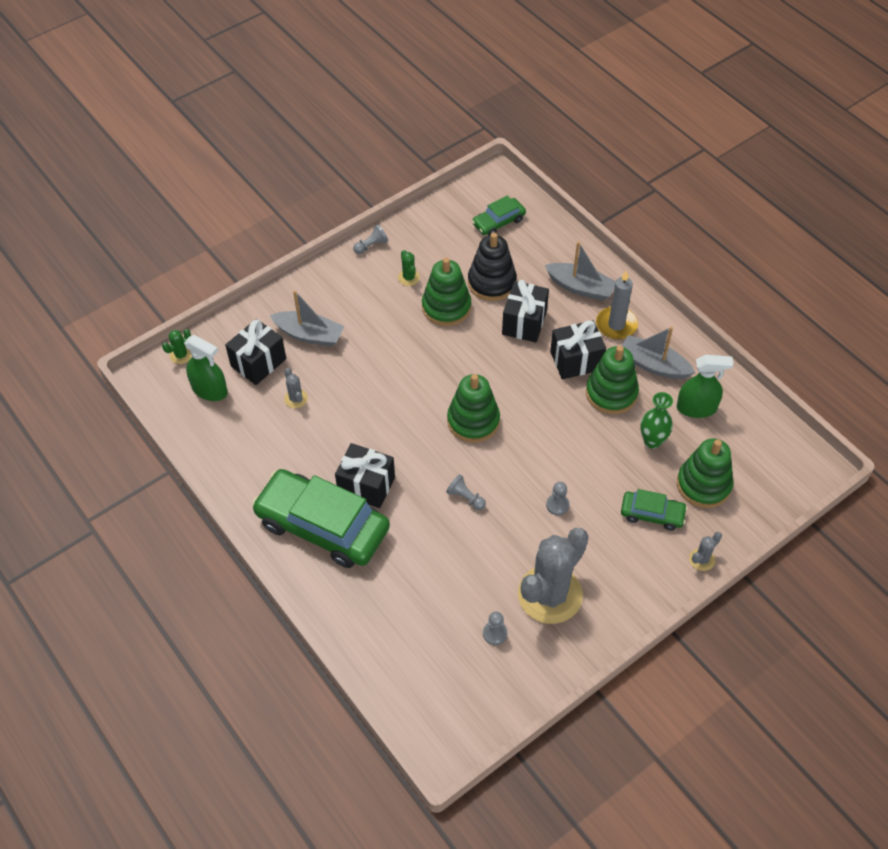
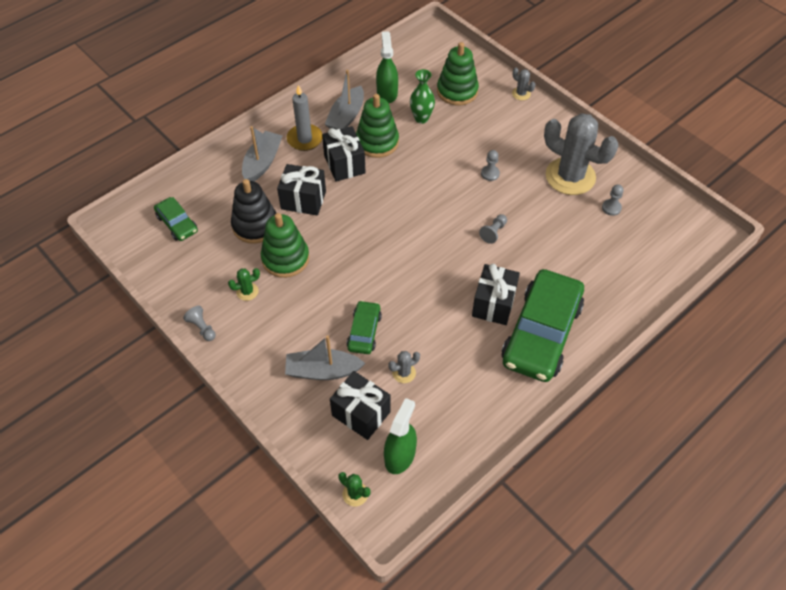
camera: 95 degrees left, 0 degrees up
grey boat [270,290,344,347] -> grey boat turned 105 degrees counterclockwise [285,335,365,380]
green stacking toy [447,374,500,443] -> none
green car [621,489,687,531] -> green car moved to [347,300,382,354]

